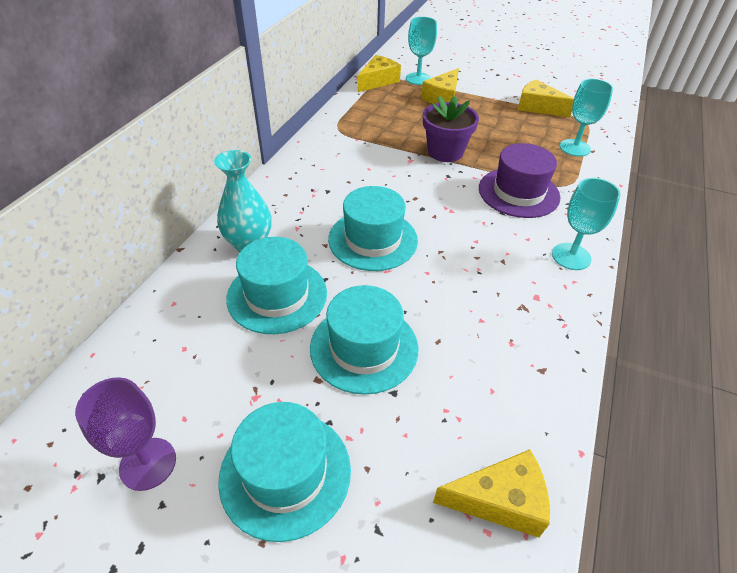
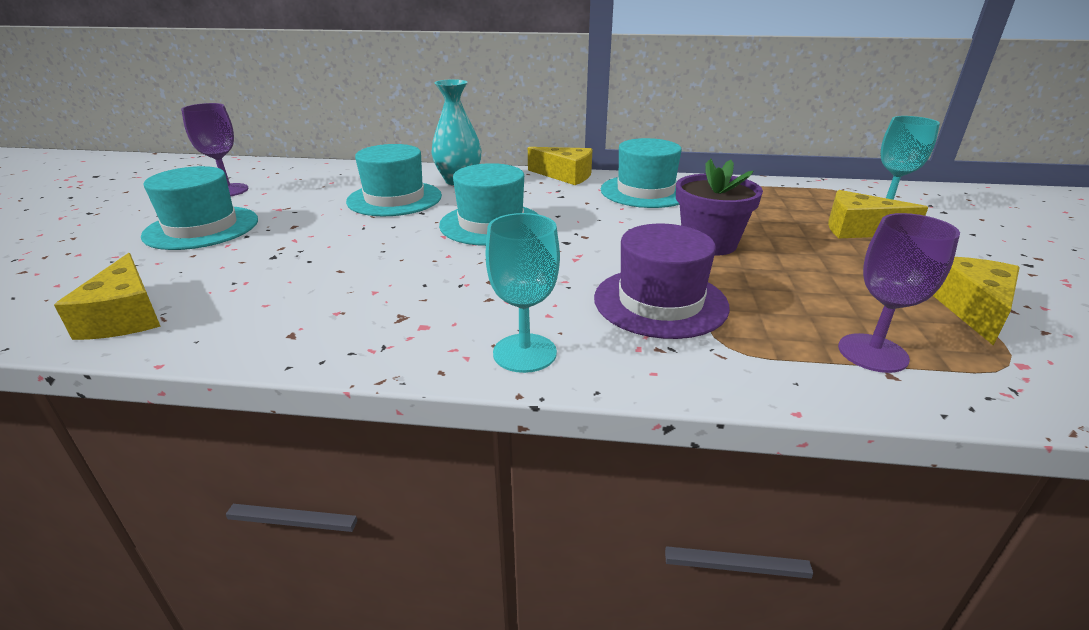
camera: 75 degrees right, 15 degrees down
turquoise hat [310,285,418,395] -> turquoise hat moved to [601,138,682,208]
yellow cheese [358,55,401,92] -> yellow cheese moved to [528,147,592,185]
turquoise goblet [560,79,613,157] -> purple goblet [838,213,960,373]

